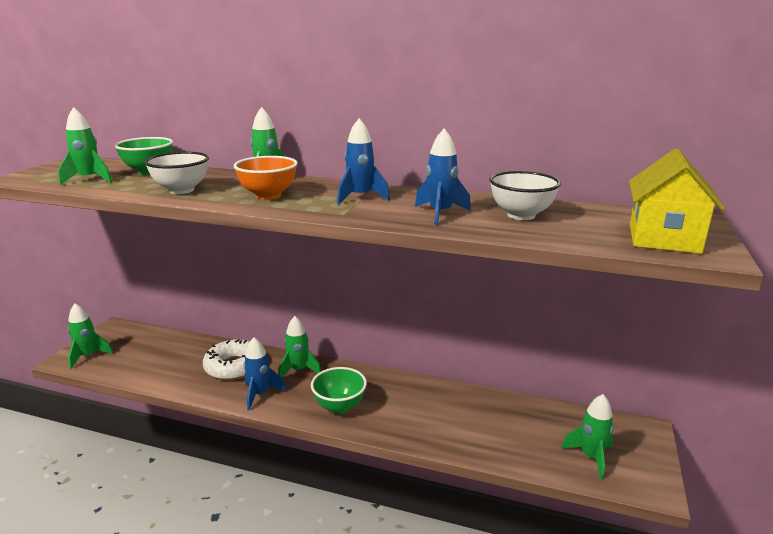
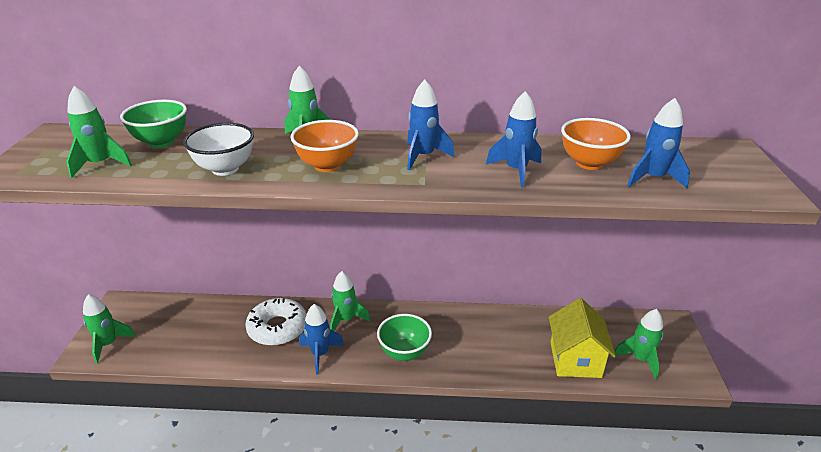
camera: 15 degrees left, 10 degrees up
white bowl [490,171,561,220] -> orange bowl [561,118,631,170]
yellow house [629,149,725,254] -> yellow house moved to [549,298,616,378]
none -> blue rocket [627,98,690,188]

